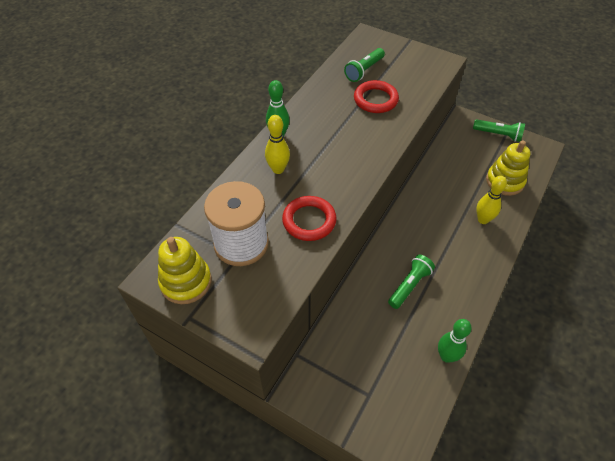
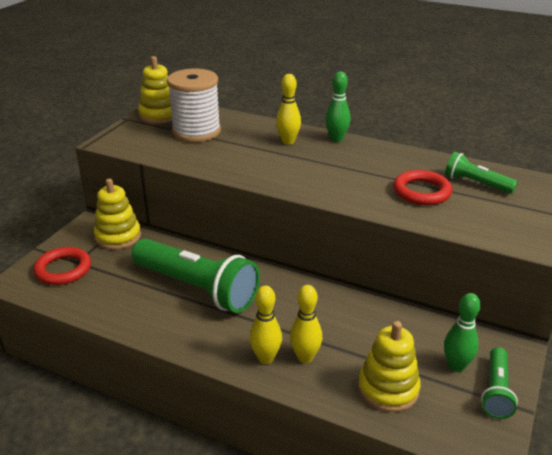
camera: 85 degrees right, 20 degrees down
red ring [282,196,337,241] -> red ring moved to [33,247,91,285]
green flashlight [388,255,435,309] -> green flashlight [132,239,260,313], size x1.99
green bowling pin [438,319,472,363] -> green bowling pin moved to [444,293,481,372]
none -> yellow stacking toy [94,178,141,250]
none -> yellow bowling pin [250,286,282,364]

